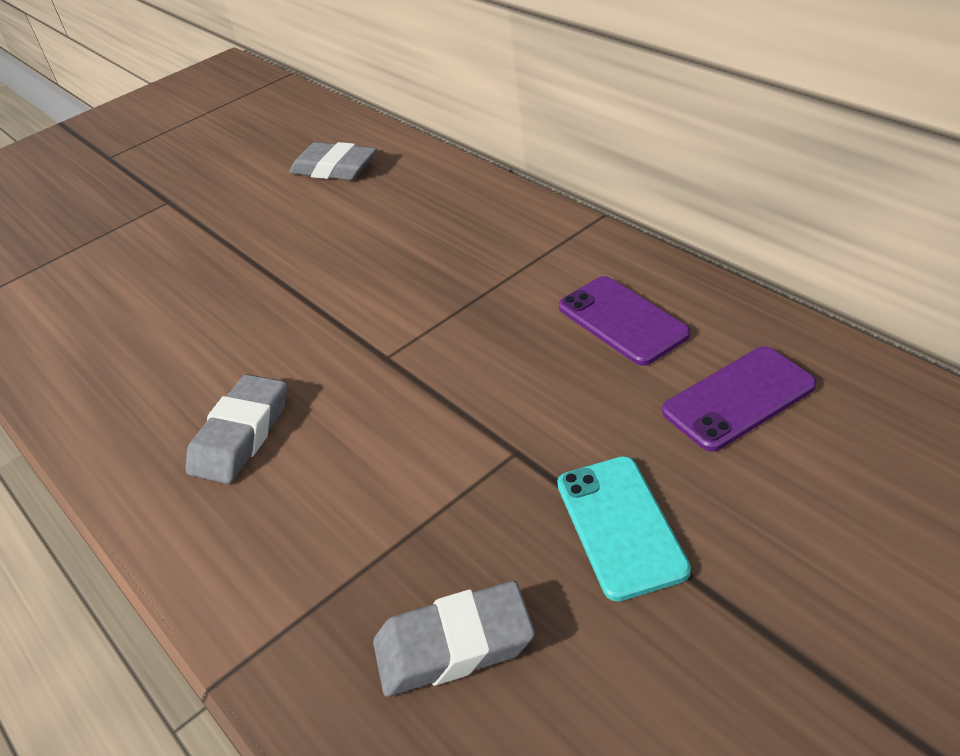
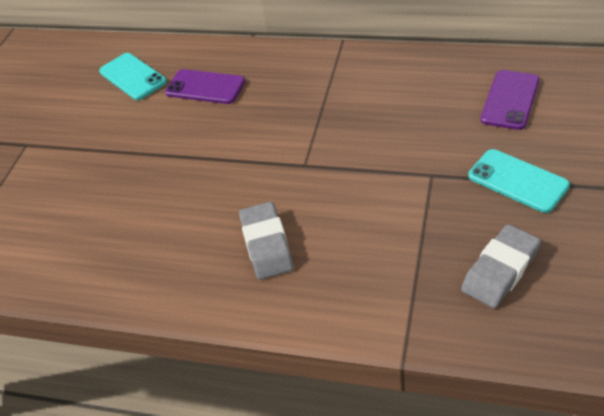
camera: 35 degrees left, 5 degrees up
grey eraser [289,142,377,180] -> turquoise phone [99,53,167,100]
purple phone [559,276,691,366] -> purple phone moved to [165,69,245,104]

